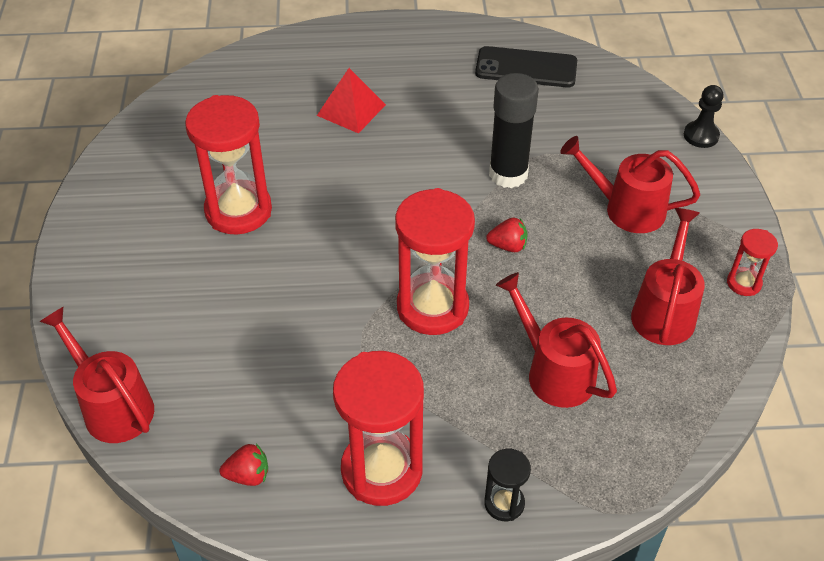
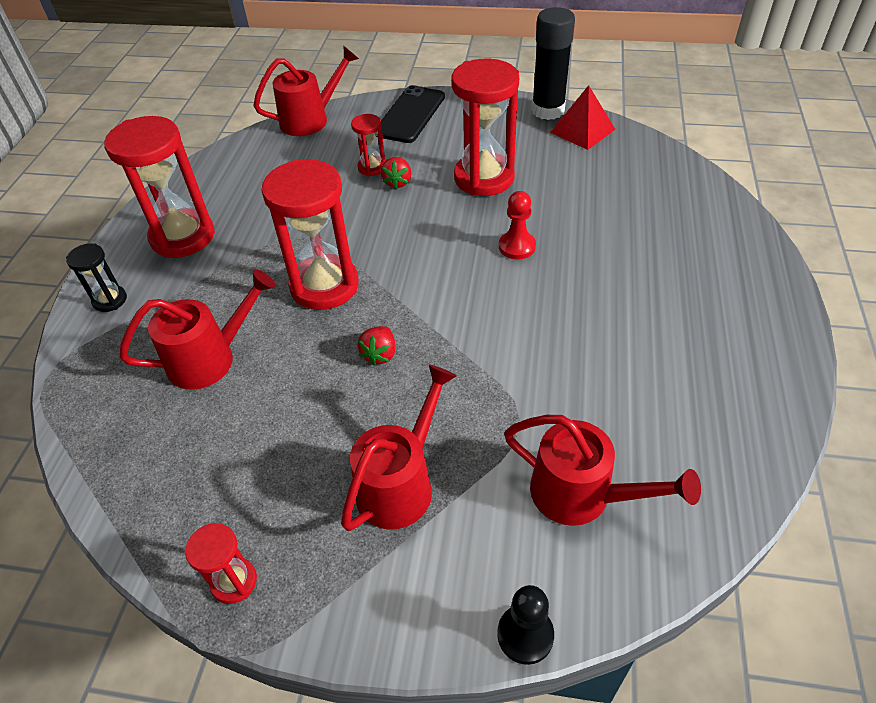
camera: 105 degrees right, 0 degrees up
red strawberry [220,444,268,486] -> red strawberry moved to [381,157,411,189]
red pyramid [317,68,386,133] -> red pyramid moved to [550,85,616,150]
black phone [475,46,577,87] -> black phone moved to [377,85,445,143]
black glue stick [489,73,539,188] -> black glue stick moved to [531,7,575,120]
red watering can [631,208,705,345] -> red watering can moved to [504,415,701,526]
none -> red hourglass [351,114,385,176]
none -> red pawn [499,191,536,260]

